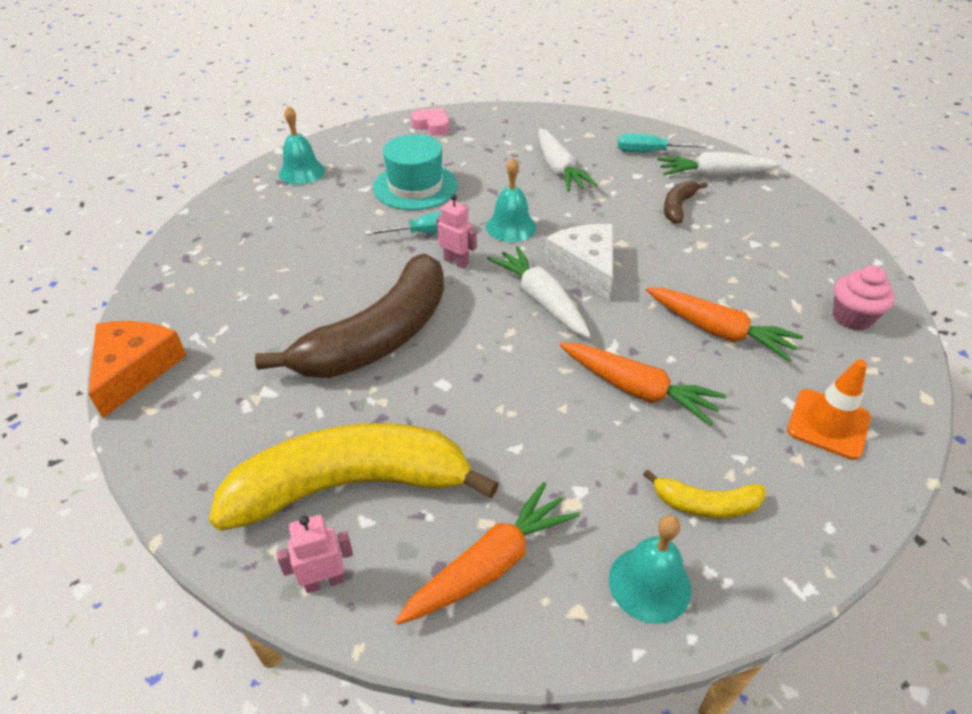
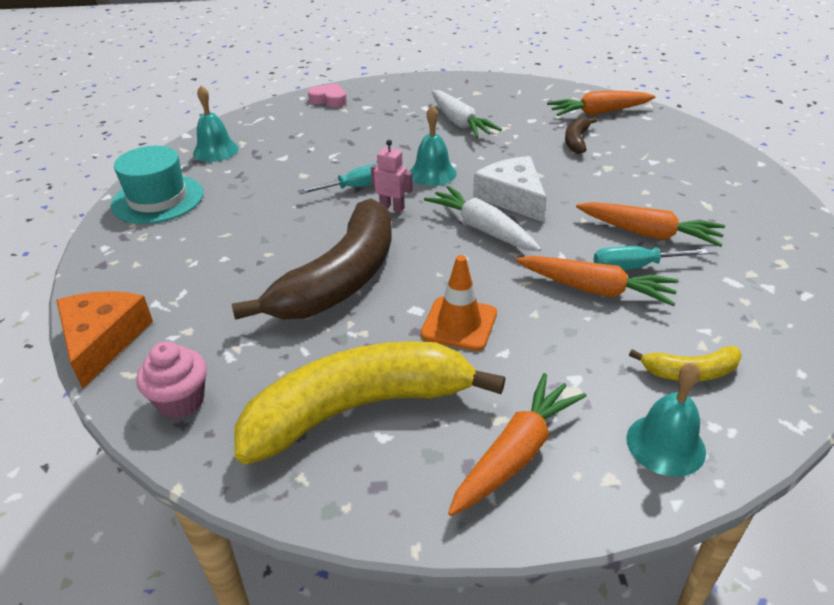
camera: 10 degrees left, 5 degrees down
pink robot [276,515,353,593] -> none
turquoise hat [373,135,458,210] -> turquoise hat moved to [111,146,203,224]
turquoise screwdriver [618,133,707,152] -> turquoise screwdriver moved to [593,246,708,270]
white carrot [657,152,782,178] -> orange carrot [547,90,655,116]
orange traffic cone [787,359,871,460] -> orange traffic cone moved to [421,255,497,351]
pink cupcake [833,265,895,331] -> pink cupcake moved to [136,342,207,418]

